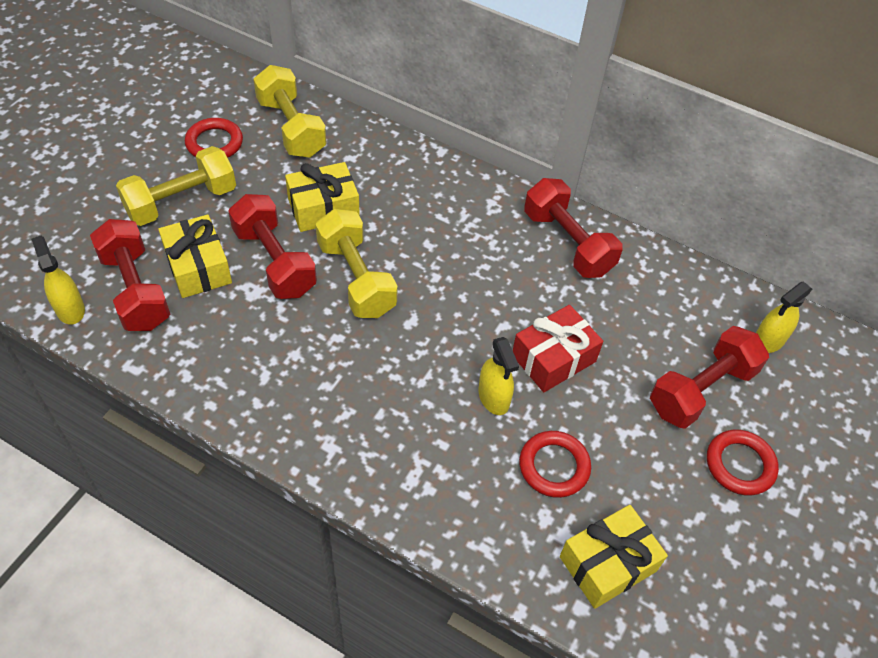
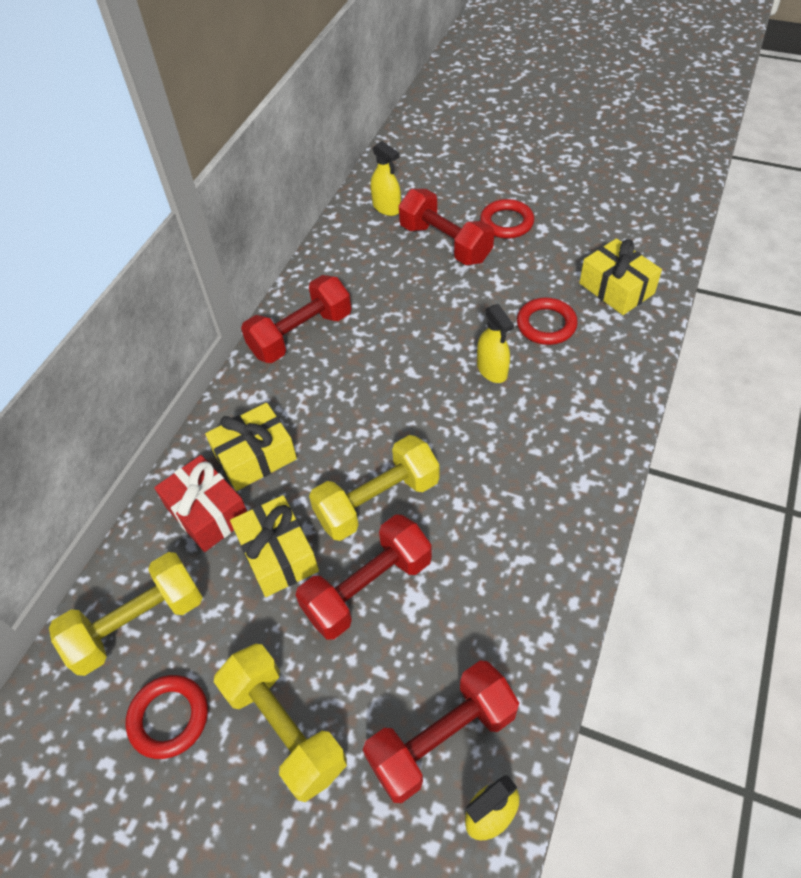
camera: 90 degrees left, 0 degrees up
yellow gift [158,215,232,298] -> yellow gift moved to [205,403,297,491]
yellow spray bottle [479,337,519,415] -> yellow spray bottle turned 90 degrees clockwise [477,304,514,383]
red gift [513,305,603,392] -> red gift moved to [154,455,247,552]

